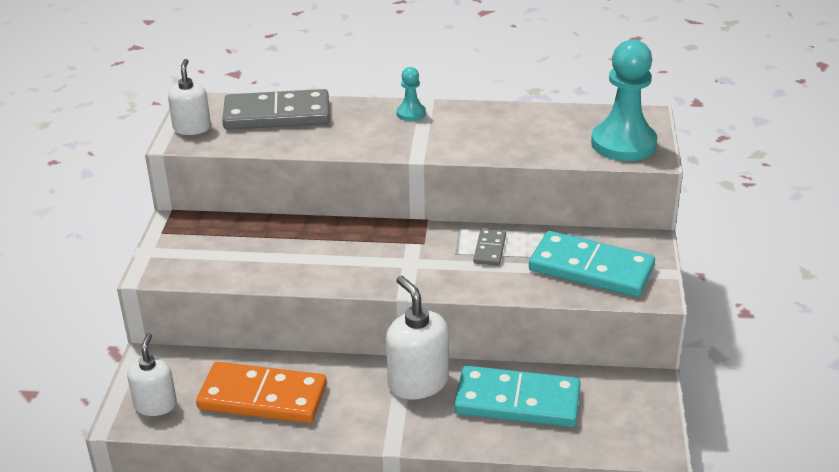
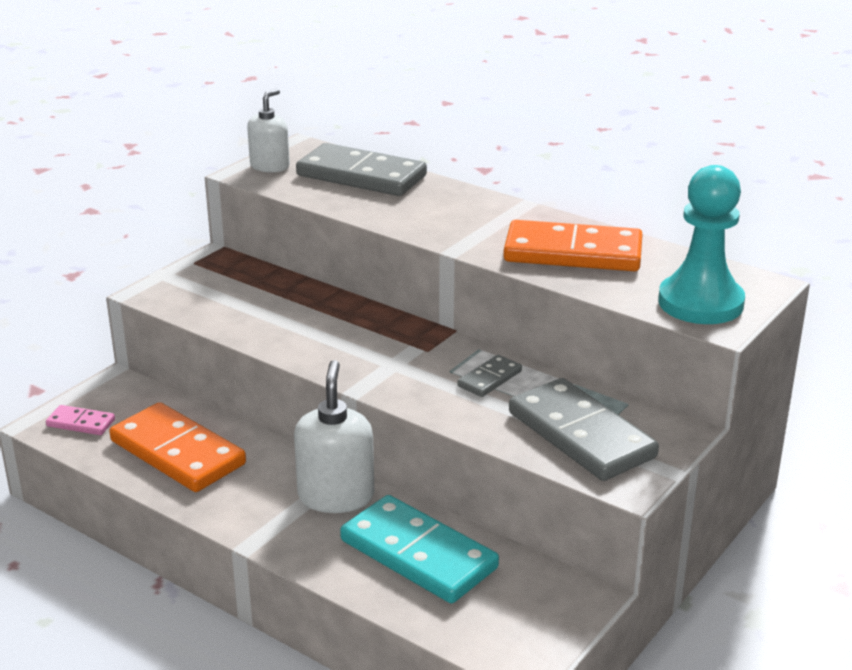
camera: 30 degrees right, 5 degrees down
white soap dispenser [127,333,177,416] -> pink domino [46,405,115,435]
turquoise pawn [396,67,426,121] -> none
turquoise domino [529,231,655,297] -> grey domino [509,378,659,481]
none -> orange domino [503,220,643,271]

